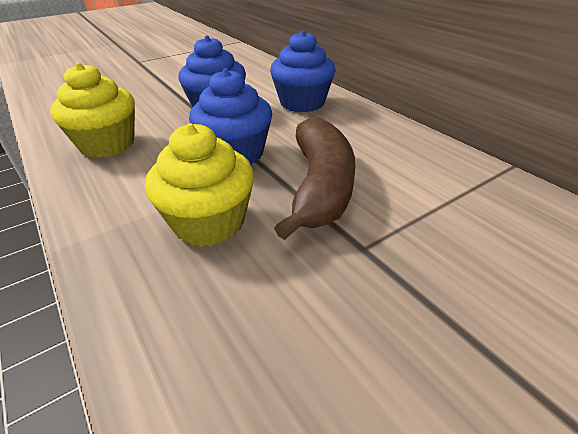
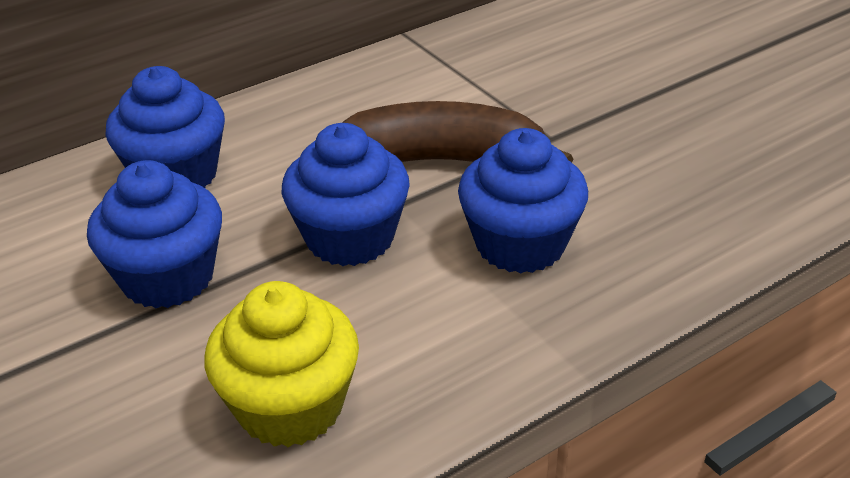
camera: 90 degrees left, 0 degrees up
yellow cupcake [145,123,254,247] -> blue cupcake [458,128,588,274]

